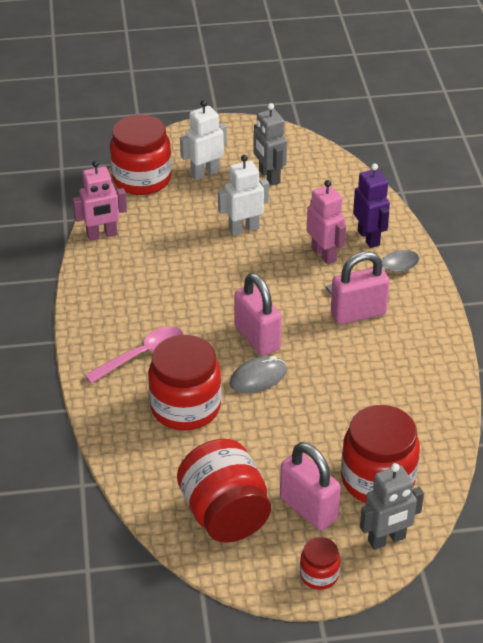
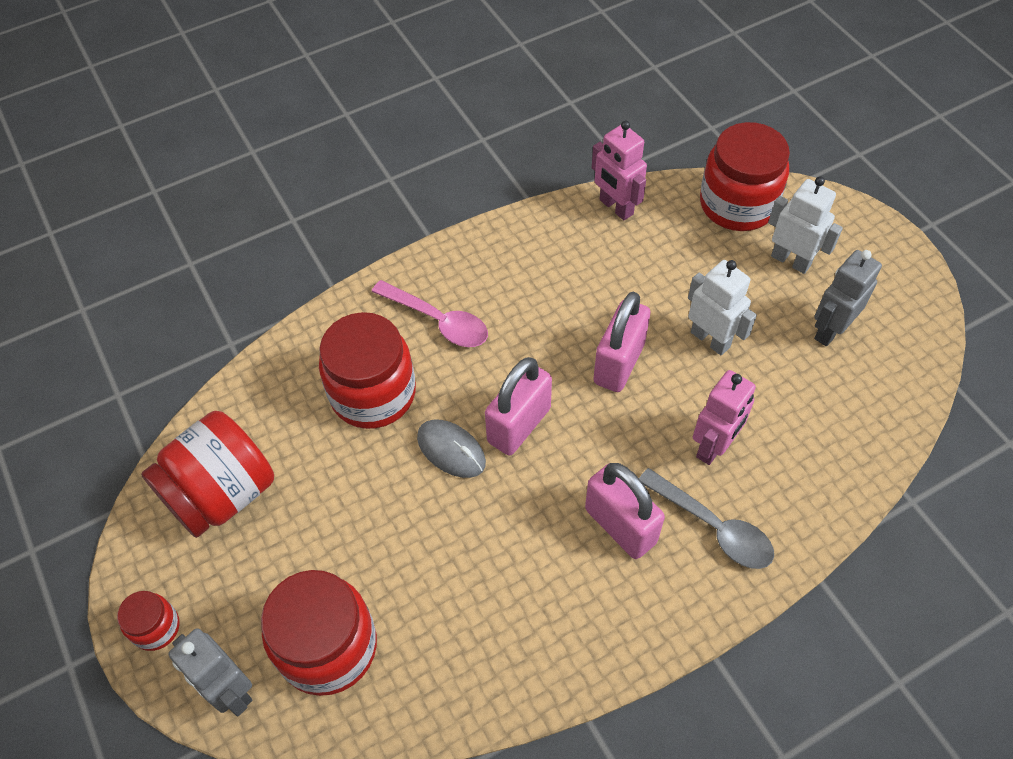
camera: 70 degrees right, 15 degrees up
pink padlock [280,442,341,530] -> pink padlock moved to [593,292,651,392]
purple robot [353,163,390,248] -> none

